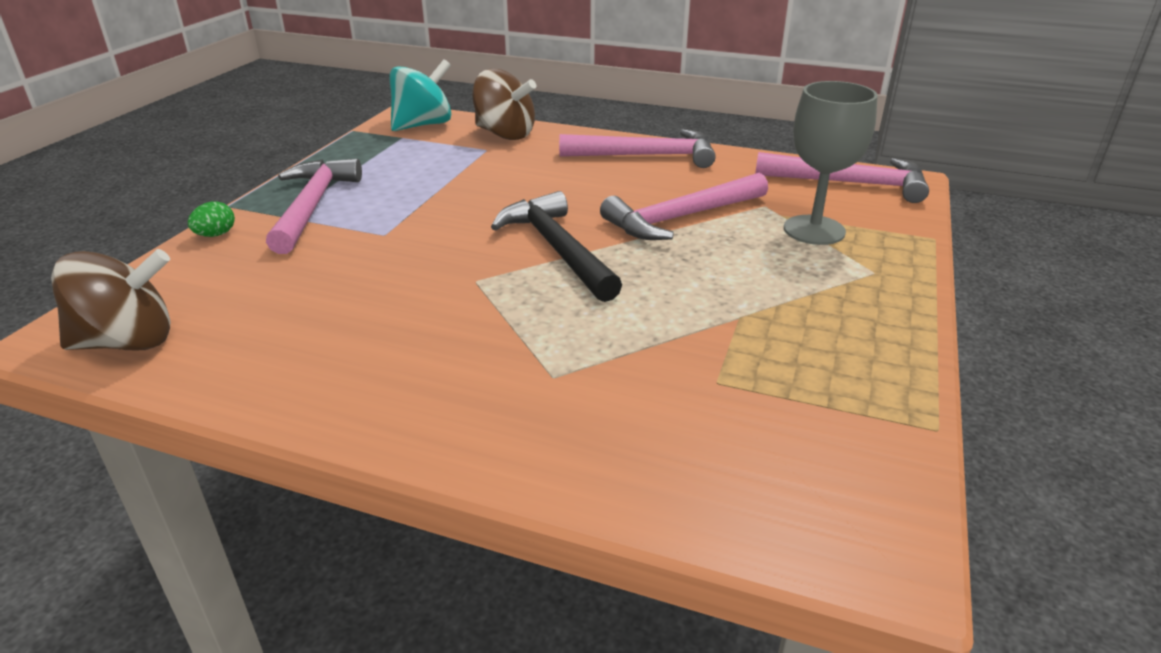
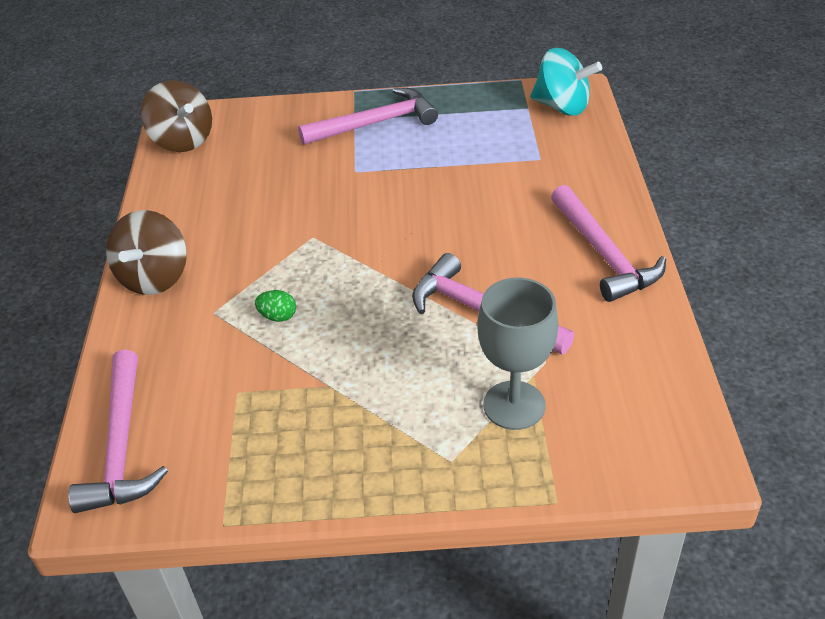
camera: 70 degrees right, 10 degrees up
green egg [188,201,235,237] -> green egg moved to [255,290,296,322]
brown spinning top [472,69,536,140] -> brown spinning top moved to [106,210,187,295]
black hammer [491,191,622,302] -> none
pink hammer [755,152,929,203] -> pink hammer moved to [68,350,168,513]

